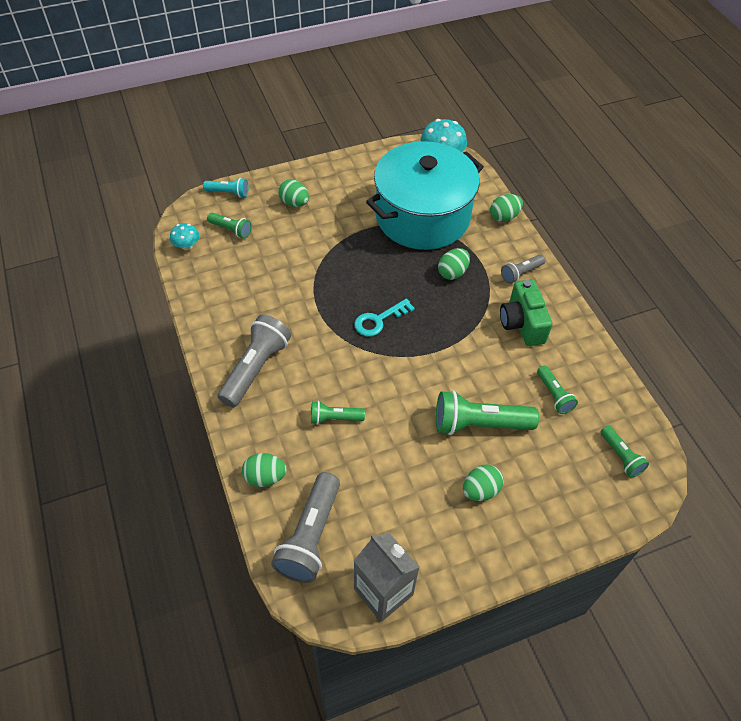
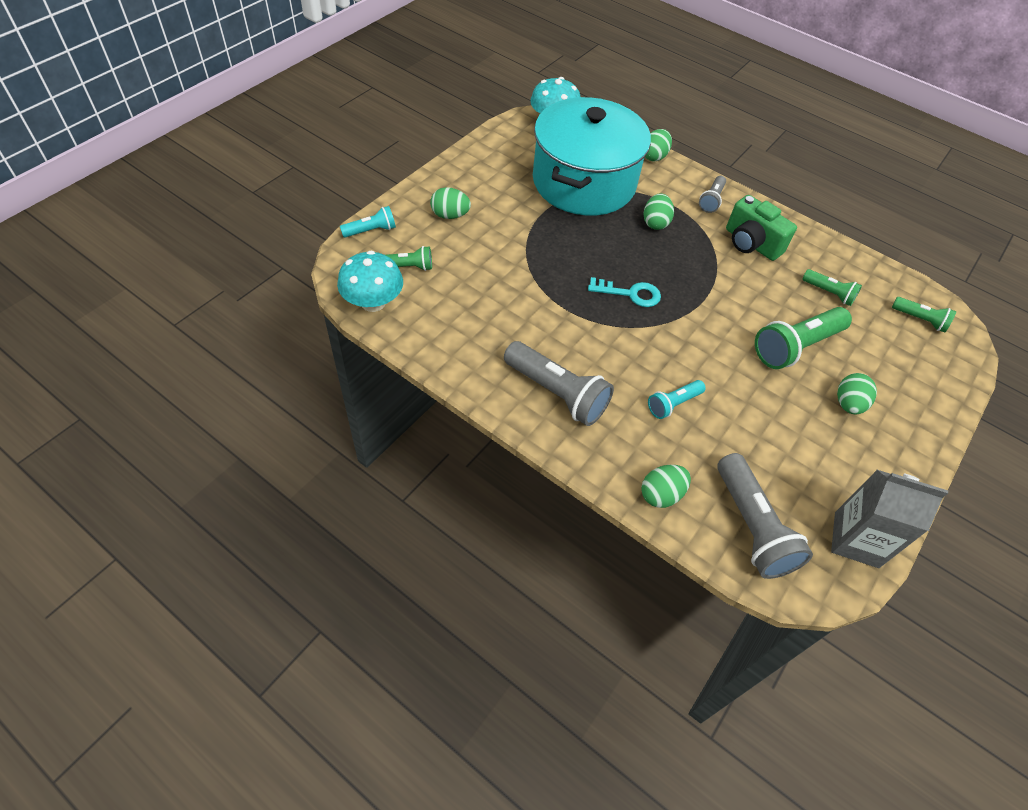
camera: 35 degrees left, 0 degrees up
turquoise mushroom [170,223,199,250] -> turquoise mushroom [337,251,403,312], size x1.75
grey flashlight [218,314,291,407] -> grey flashlight turned 135 degrees clockwise [504,341,614,426]
green flashlight [311,401,365,425] -> turquoise flashlight [648,380,706,419]
turquoise key [354,298,415,337] -> turquoise key turned 105 degrees counterclockwise [588,277,661,307]

